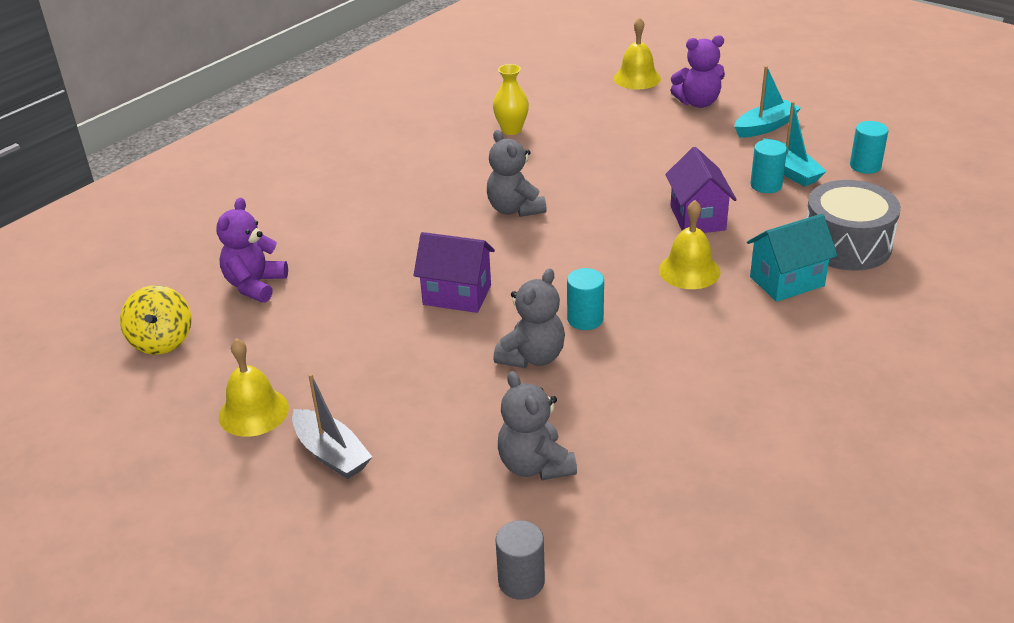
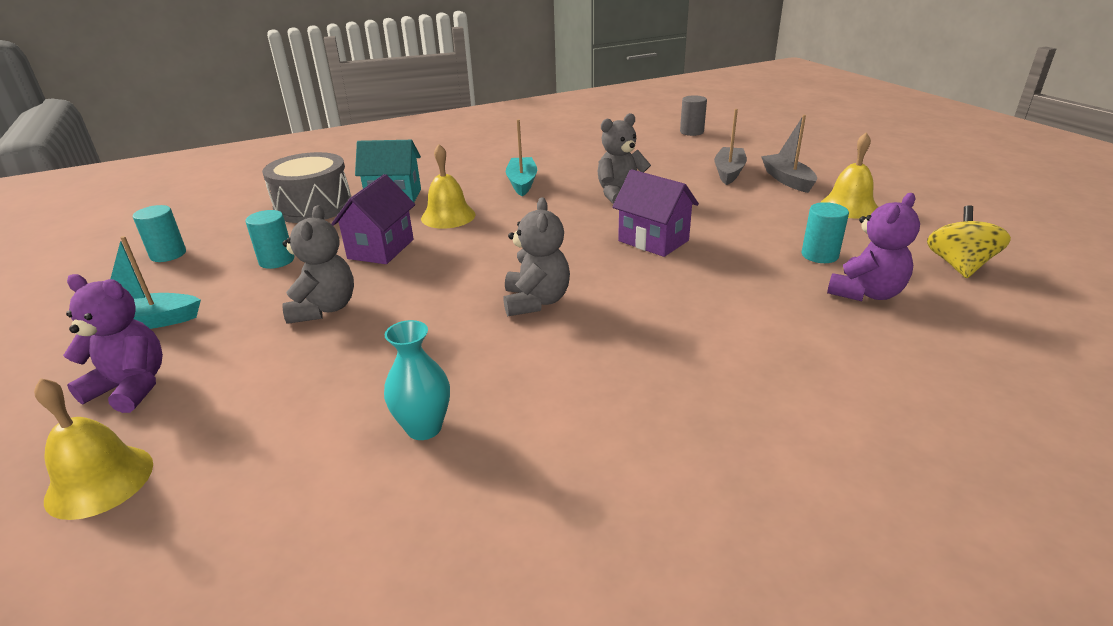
camera: 155 degrees left, 5 degrees down
yellow vase [493,64,529,135] -> turquoise vase [384,320,450,440]
grey teddy bear [498,371,577,480] -> grey teddy bear moved to [282,205,354,324]
turquoise cylinder [567,268,604,330] -> turquoise cylinder moved to [801,202,849,263]
turquoise boat [763,101,827,187] -> turquoise boat moved to [506,119,537,196]
none -> grey boat [714,109,747,185]

